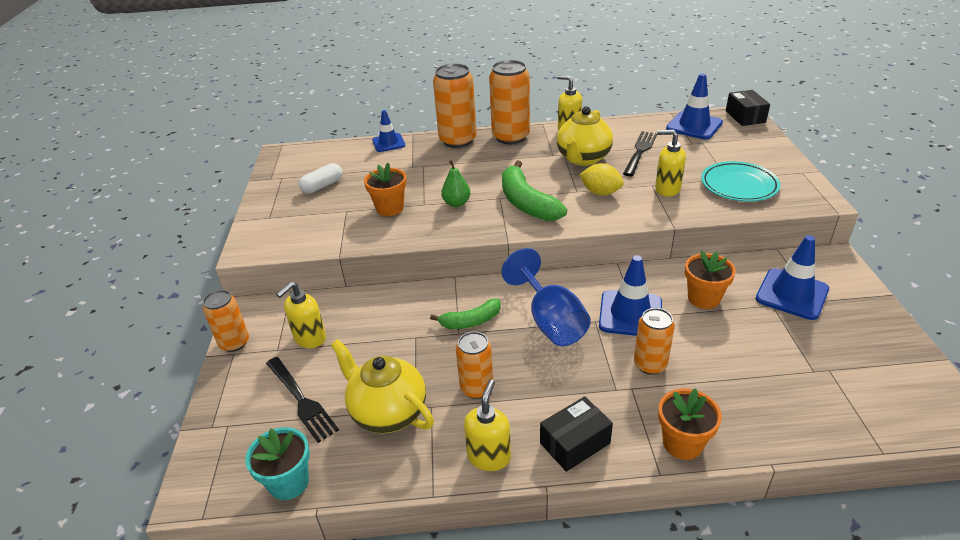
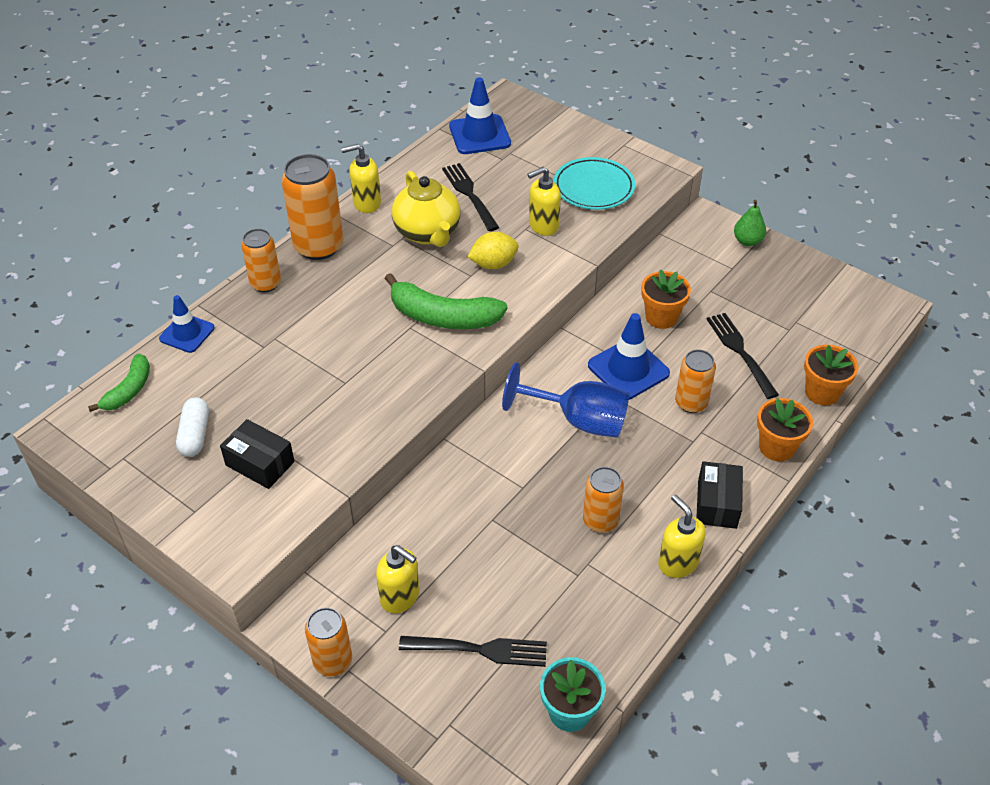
camera: 50 degrees left, 10 degrees up
yellow soap dispenser [276,282,326,348] -> yellow soap dispenser turned 45 degrees counterclockwise [376,545,420,613]
yellow teapot [331,339,434,433] -> none
orange flower pot [364,163,407,216] -> orange flower pot moved to [804,345,858,406]
green banana [430,298,501,329] -> green banana moved to [88,354,150,412]
orange can [433,63,477,148] -> orange can [241,229,281,292], size x0.60
green pear [441,160,470,207] -> green pear moved to [734,200,766,246]
black box [726,90,770,126] -> black box moved to [220,419,294,489]
blue traffic cone [756,235,829,320] -> none
none -> black fork [707,313,779,399]

